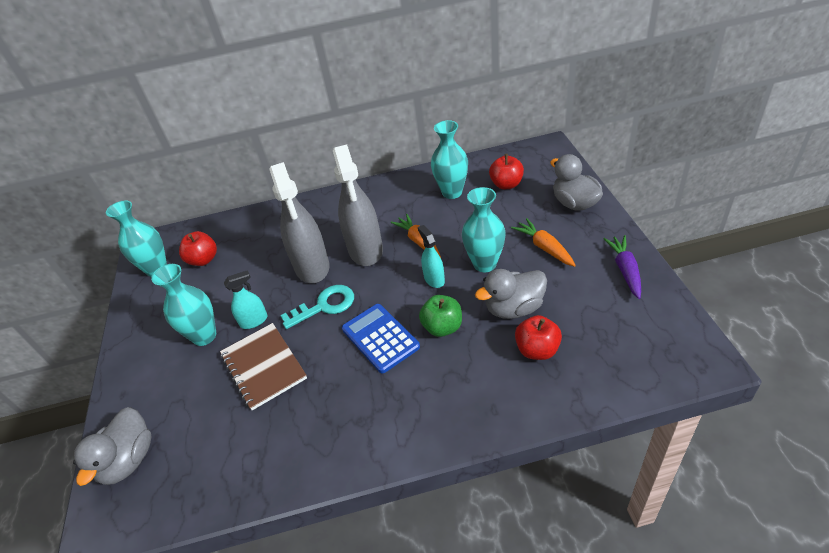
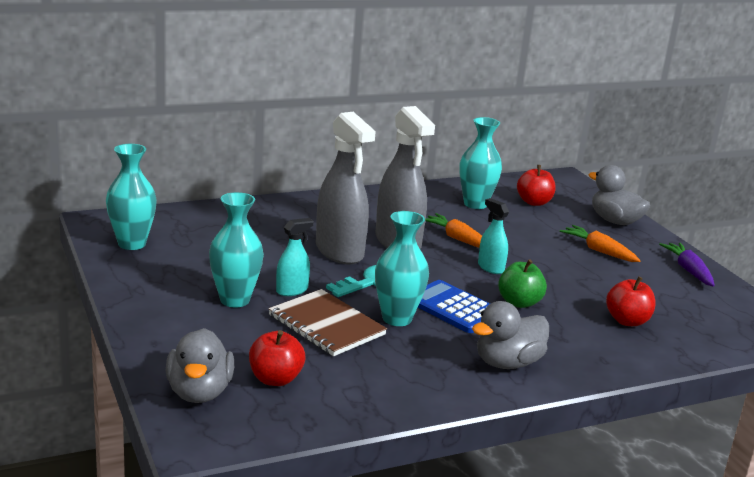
camera: 20 degrees left, 20 degrees down
red apple [179,231,217,266] -> red apple moved to [249,330,305,386]
turquoise vase [462,187,506,272] -> turquoise vase moved to [375,211,429,326]
grey duck [475,269,547,319] -> grey duck moved to [472,301,549,369]

